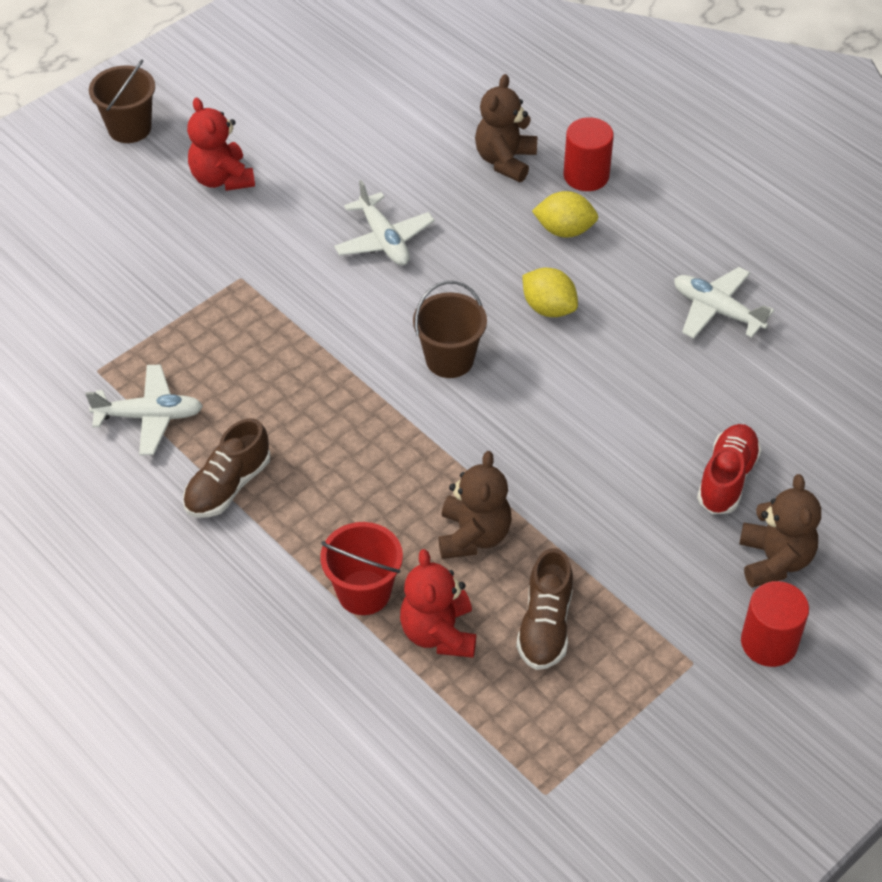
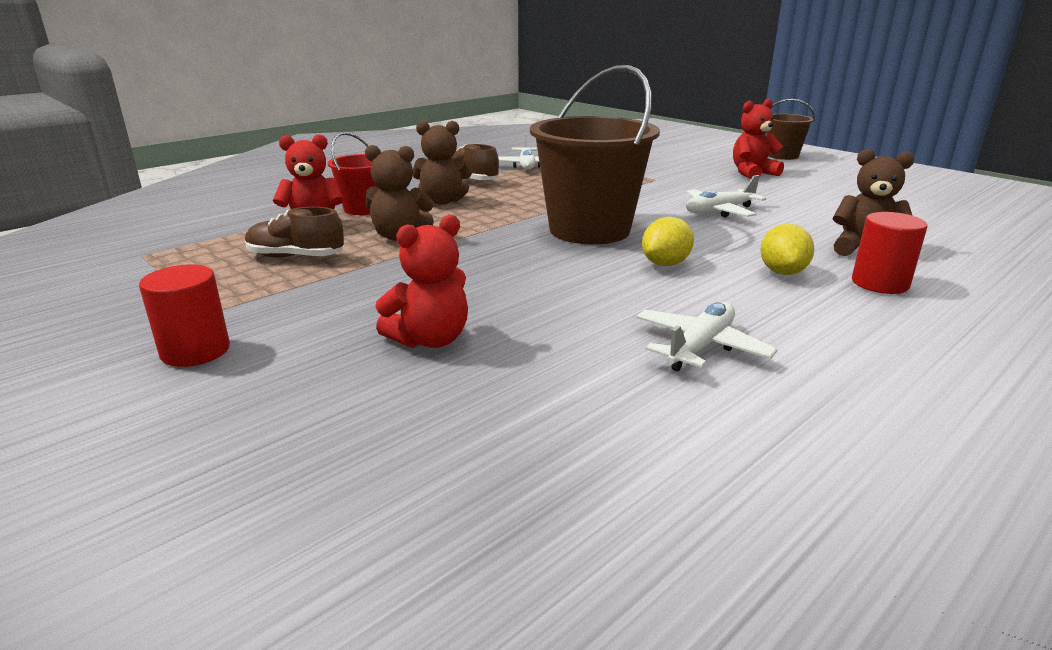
camera: 90 degrees right, 25 degrees down
brown bucket [413,281,487,378] -> brown bucket [530,65,660,245], size x1.91
red shoe [697,424,761,514] -> red teddy bear [375,215,468,348]
brown teddy bear [739,474,821,588] -> brown teddy bear moved to [413,121,472,204]

